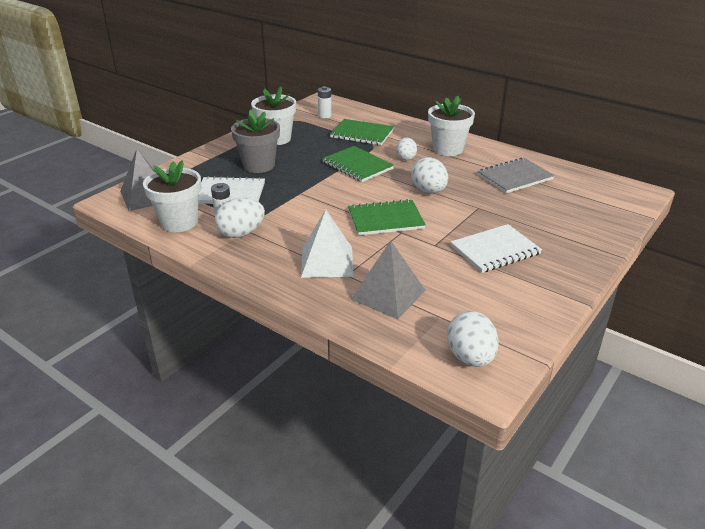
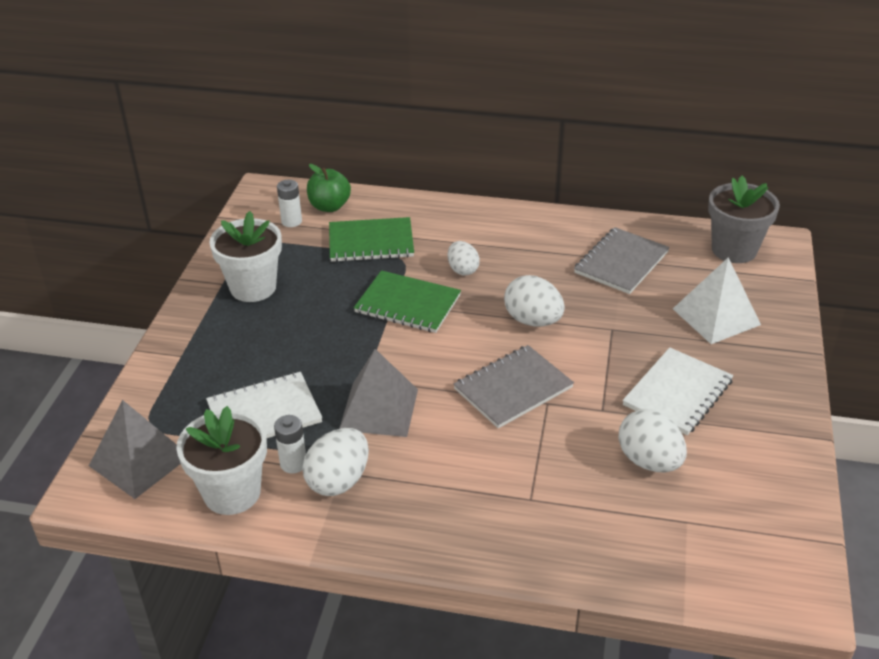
camera: 25 degrees left, 5 degrees up
grey flower pot [231,109,280,173] -> grey flower pot moved to [708,176,780,263]
white pyramid [301,210,354,278] -> white pyramid moved to [673,257,761,344]
green notebook [348,199,426,236] -> grey notebook [453,345,574,428]
grey pyramid [351,240,426,319] -> grey pyramid moved to [339,349,418,437]
white flower pot [428,96,475,156] -> none
white egg [447,311,499,367] -> white egg moved to [619,409,687,472]
none -> green apple [307,164,351,212]

